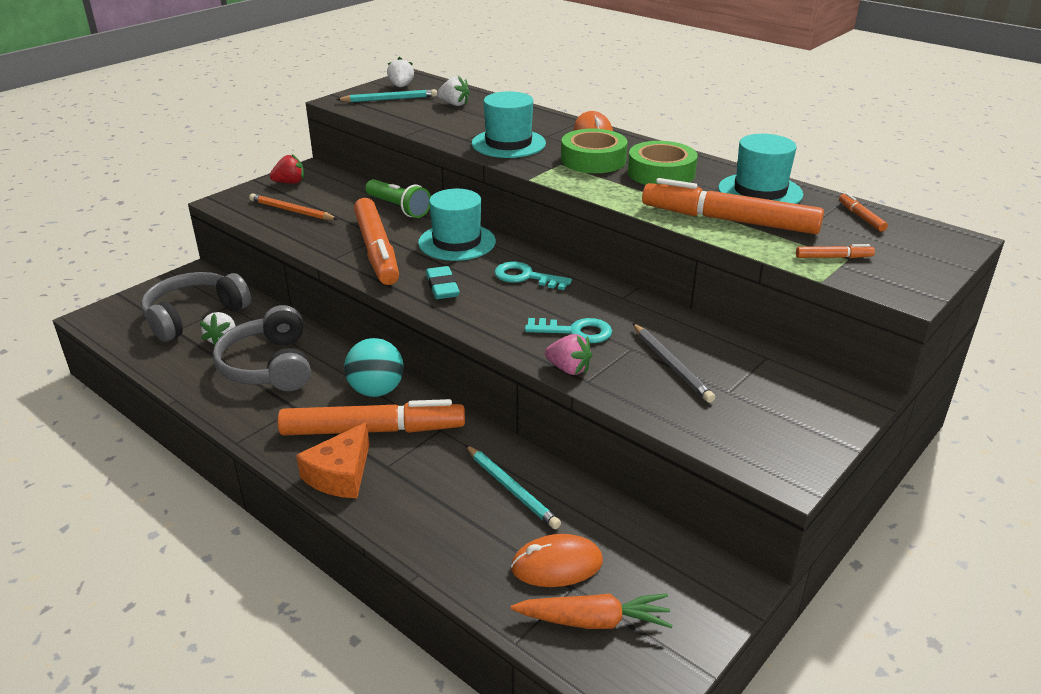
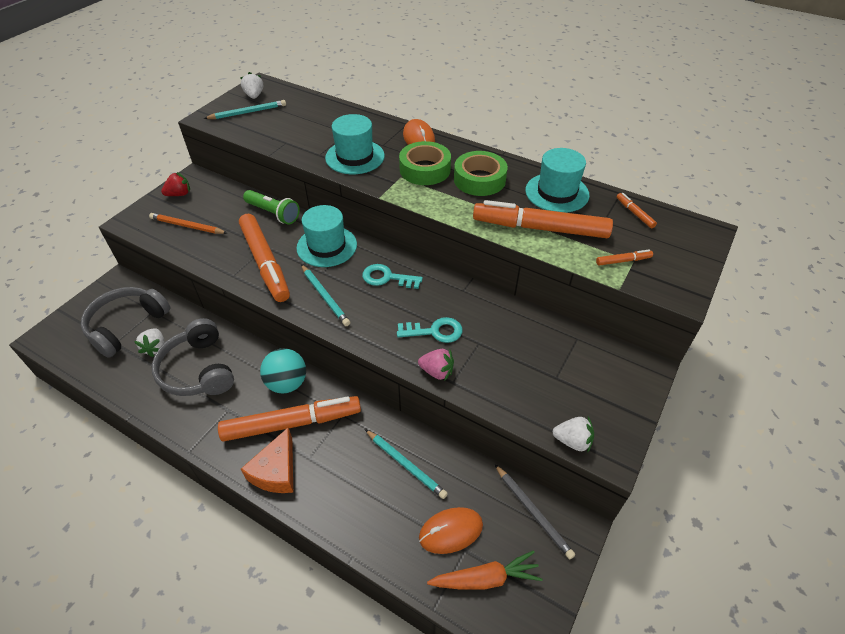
camera: 10 degrees left, 15 degrees up
turquoise eraser [426,266,460,299] -> turquoise pencil [301,265,350,326]
white strawberry [437,76,470,106] -> white strawberry moved to [553,417,594,453]
grey pencil [633,323,715,403] -> grey pencil moved to [495,464,575,559]

